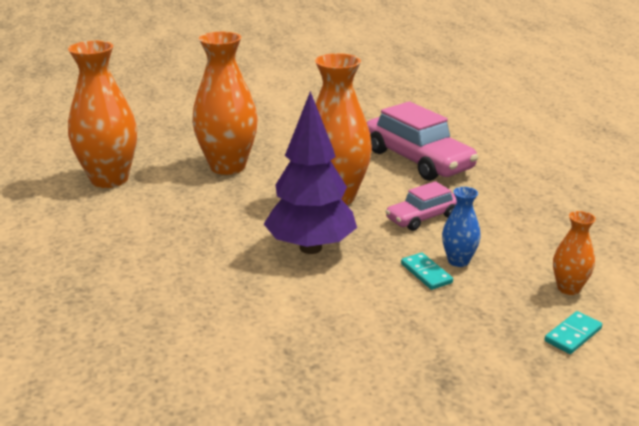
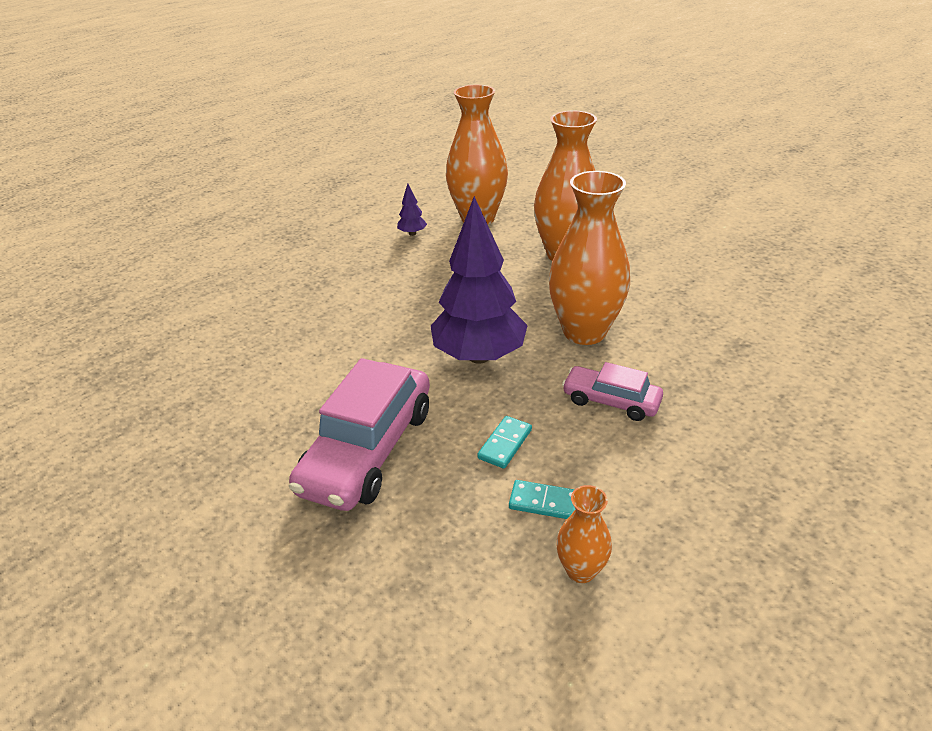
camera: 60 degrees right, 10 degrees up
pink car [367,102,478,181] -> pink car moved to [289,358,430,511]
blue vase [442,187,481,267] -> none
turquoise domino [544,311,602,354] -> turquoise domino moved to [509,480,575,519]
none -> purple tree [397,183,427,236]

